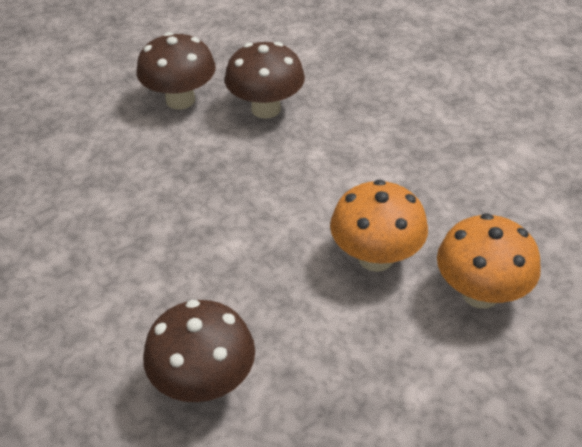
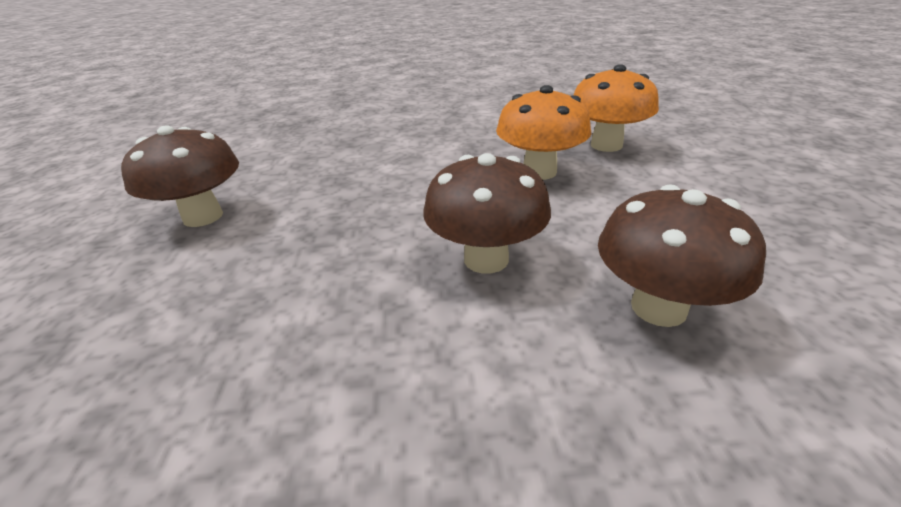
camera: 60 degrees left, 10 degrees down
brown mushroom [225,42,305,119] -> brown mushroom moved to [423,153,551,274]

